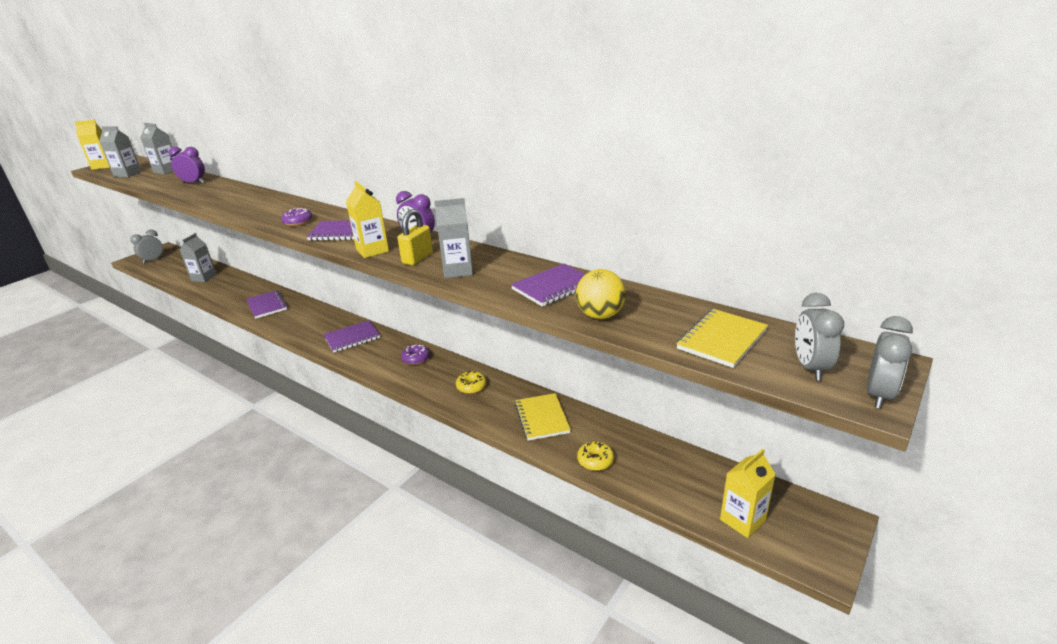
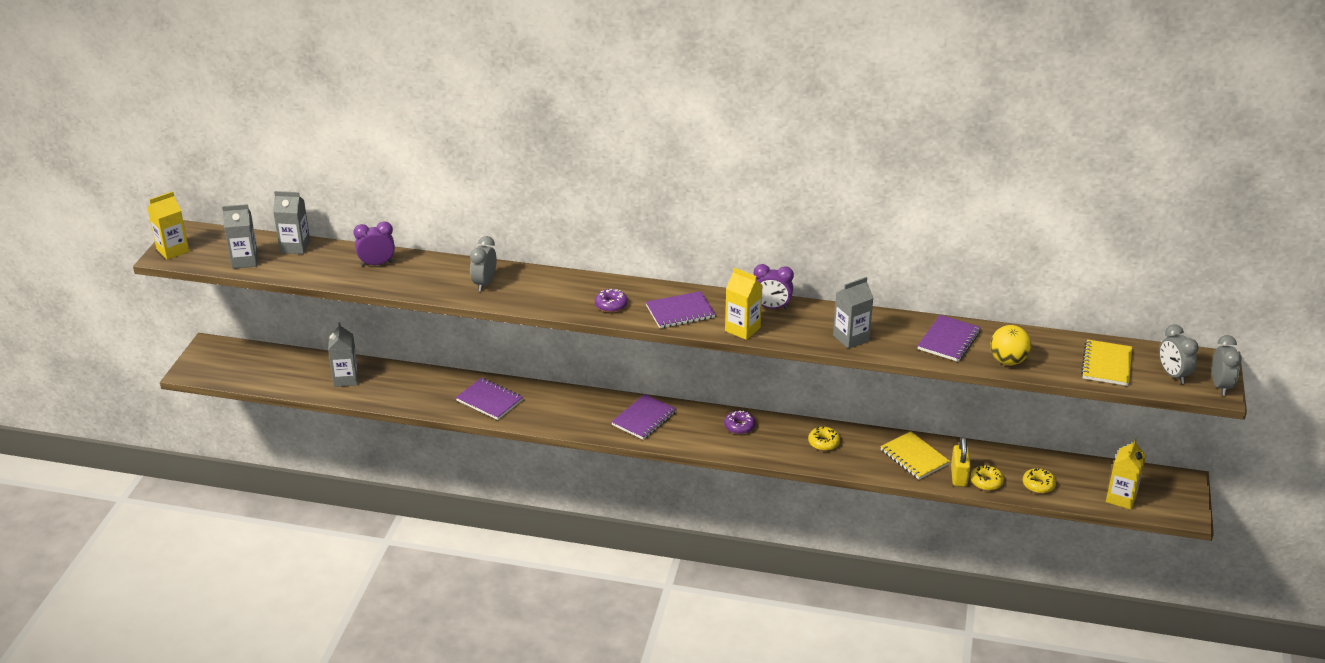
camera: 25 degrees left, 5 degrees up
grey clock [130,229,163,264] -> grey clock moved to [470,236,497,291]
yellow padlock [397,209,433,265] -> yellow padlock moved to [951,437,970,487]
none -> yellow donut [1023,468,1056,494]

